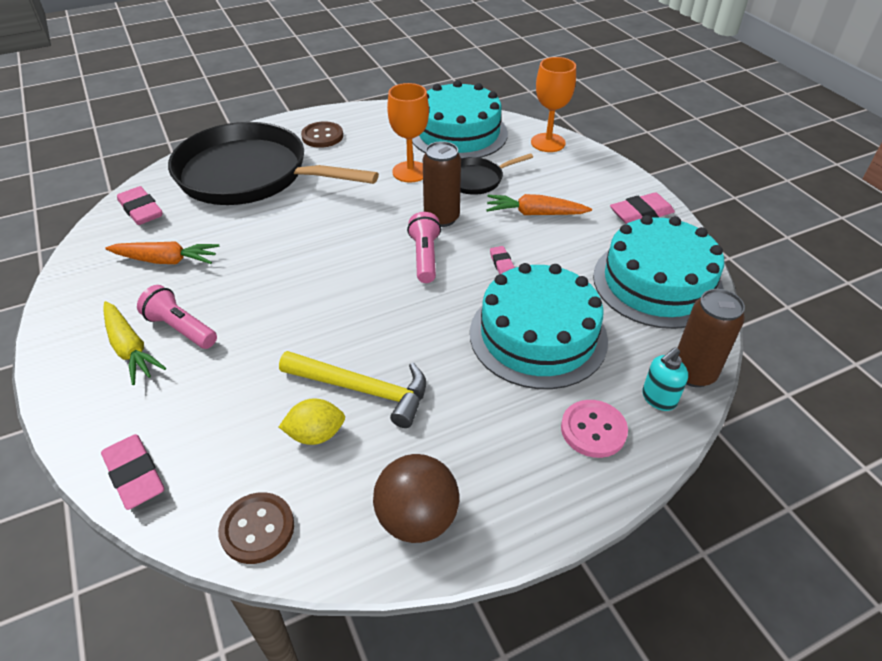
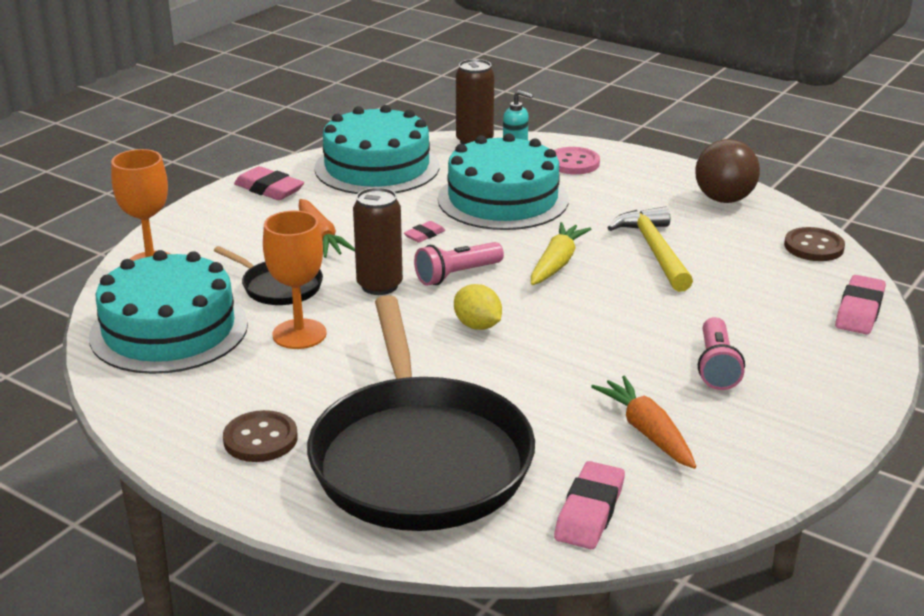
camera: 120 degrees left, 15 degrees down
yellow carrot [103,301,166,385] -> yellow carrot moved to [531,222,591,285]
yellow lemon [279,398,345,445] -> yellow lemon moved to [454,284,502,330]

